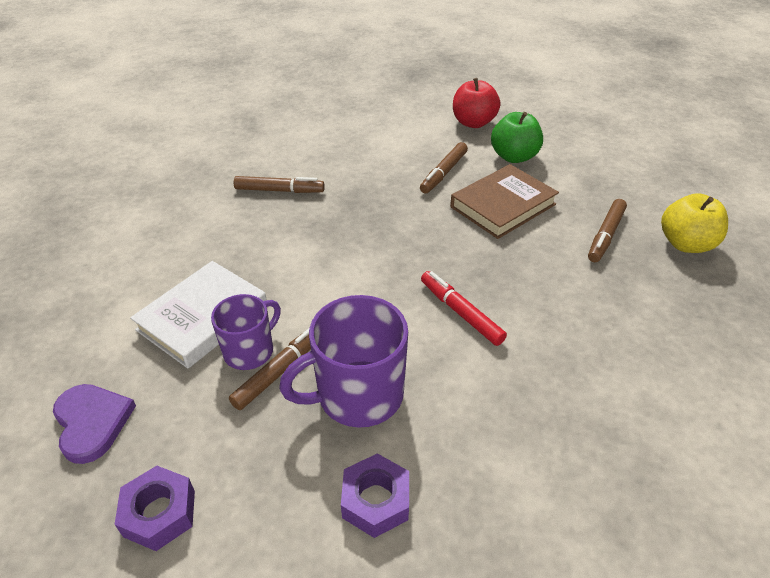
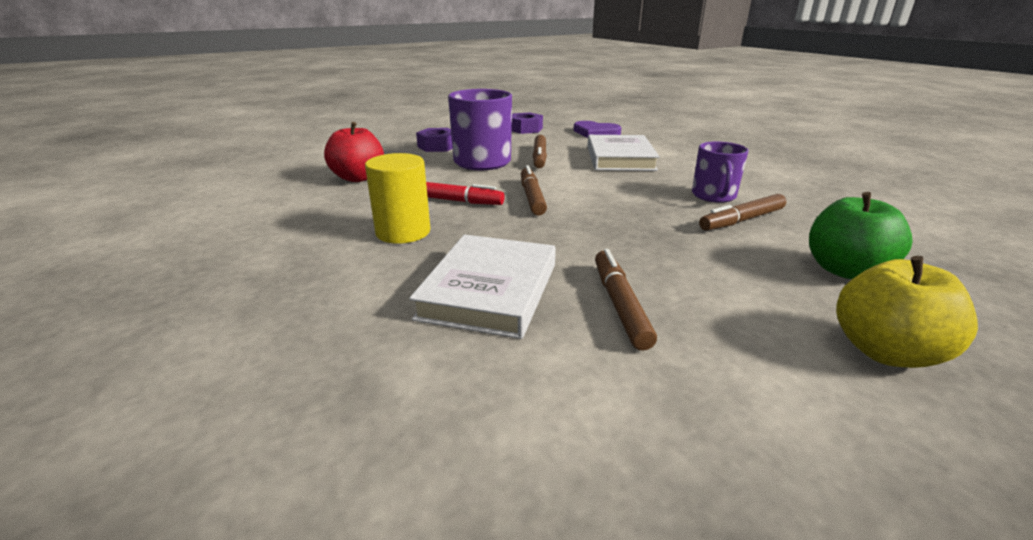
camera: 145 degrees right, 15 degrees down
purple mug [211,294,281,370] -> purple mug moved to [692,142,749,203]
brown book [450,164,559,239] -> white book [409,234,556,339]
red apple [453,78,500,128] -> red apple moved to [324,122,384,182]
green apple [491,112,543,163] -> green apple moved to [809,192,913,279]
brown marker [588,199,627,262] -> brown marker moved to [521,165,547,216]
yellow apple [661,193,728,253] -> yellow apple moved to [836,256,978,368]
none -> yellow cylinder [365,153,430,244]

